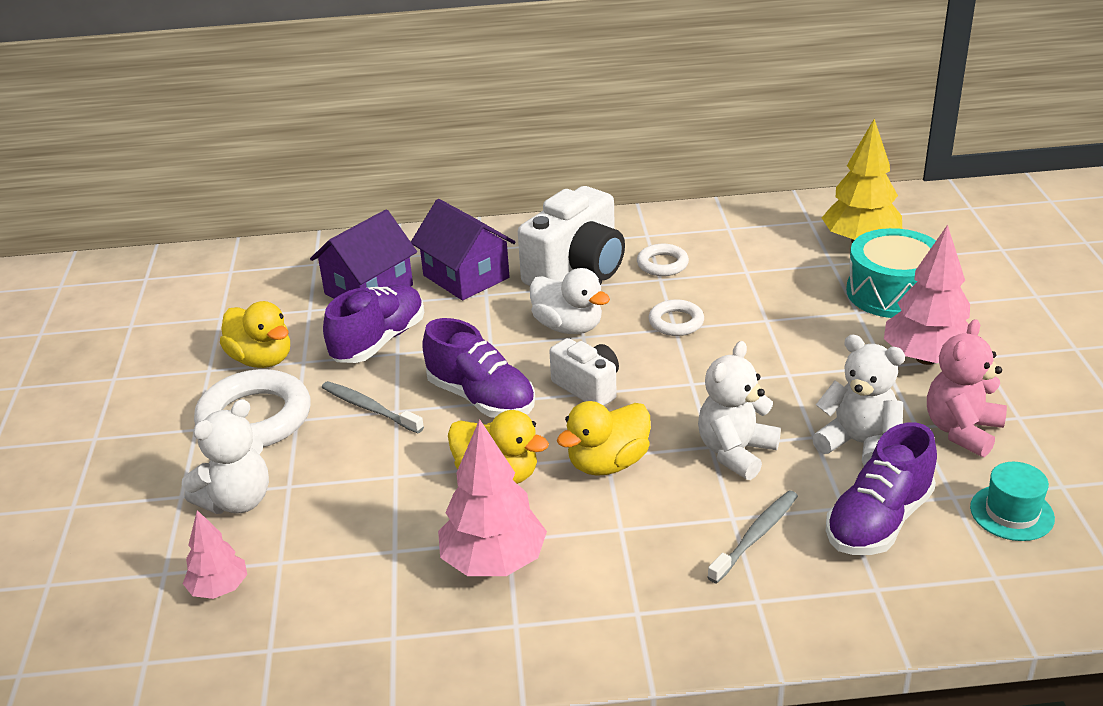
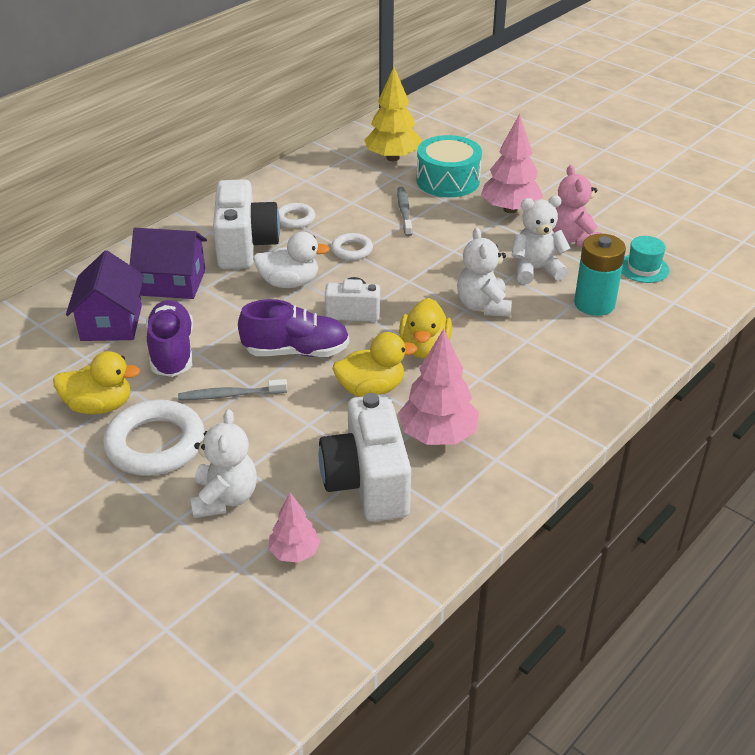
camera: 45 degrees left, 5 degrees up
grey toothbrush [707,491,798,583] -> grey toothbrush moved to [397,187,412,236]
purple shoe [826,422,937,555] -> turquoise battery [574,234,626,316]
none -> white camera [319,393,411,522]

